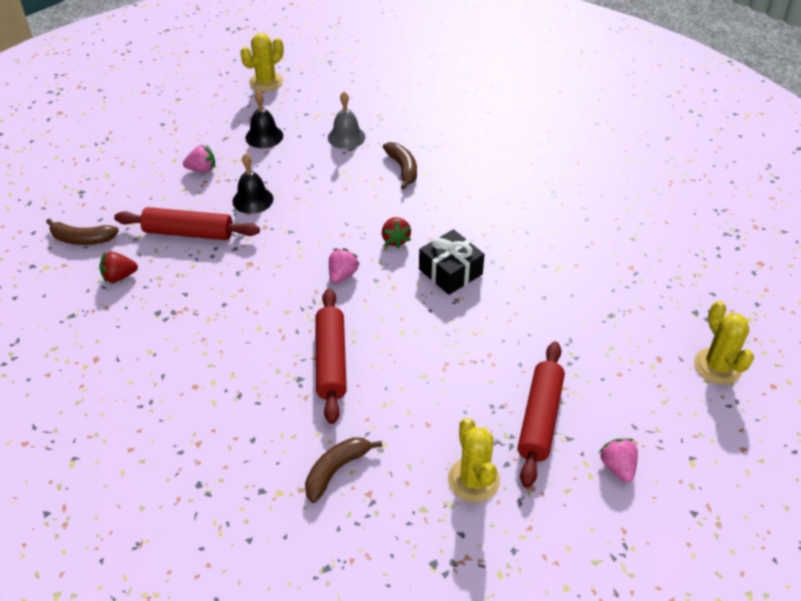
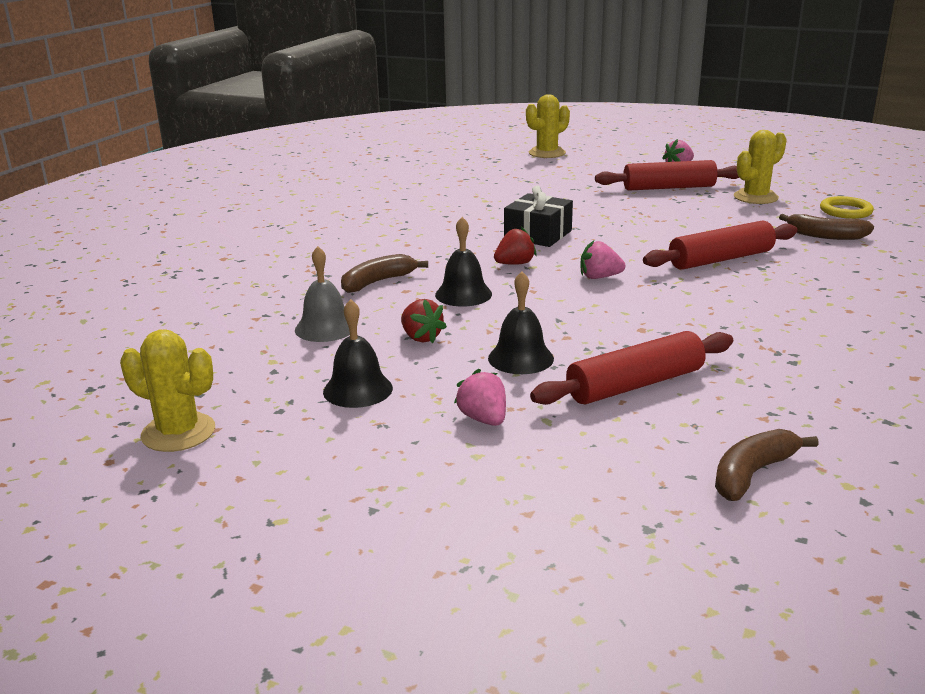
camera: 110 degrees left, 20 degrees down
brown banana [46,219,119,245] -> brown banana turned 120 degrees counterclockwise [715,429,819,501]
red strawberry [99,252,138,282] -> red strawberry moved to [401,299,447,343]
red rolling pin [114,207,260,240] -> red rolling pin turned 75 degrees clockwise [530,331,733,405]
none -> black bell [435,217,492,307]
none -> yellow ring [820,196,874,219]

